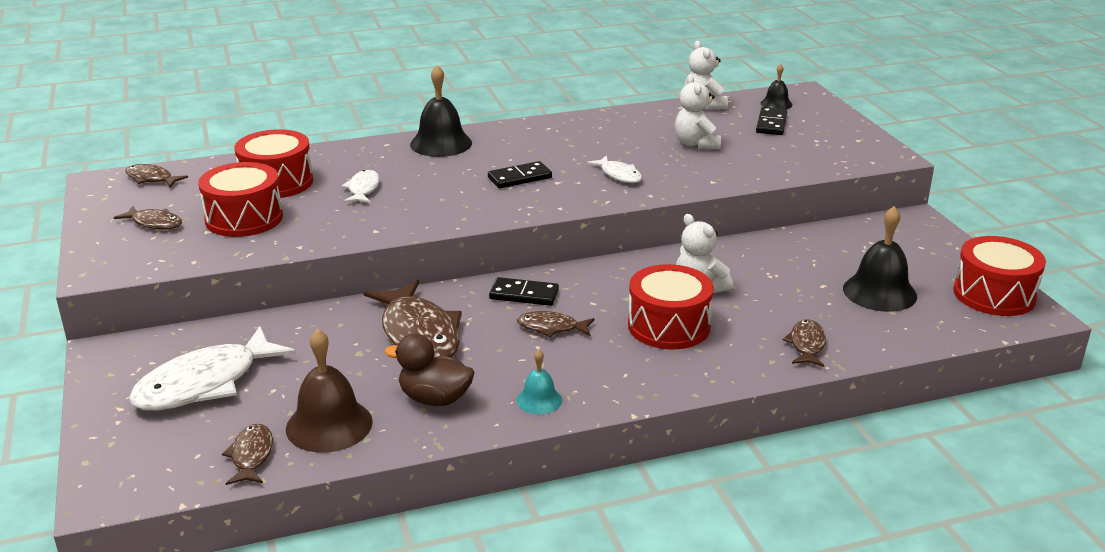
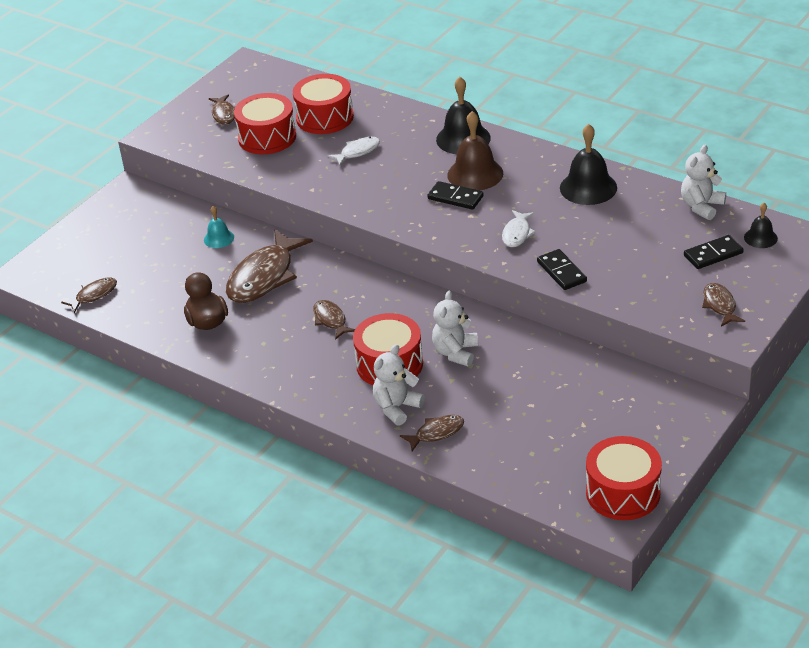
camera: 55 degrees right, 10 degrees up
brown fish [125,164,188,187] -> brown fish moved to [702,283,745,326]
white fish [129,326,296,411] -> none
brown bell [286,329,373,453] -> brown bell moved to [447,111,503,191]
black domino [489,277,559,306] -> black domino moved to [537,249,587,290]
turquoise bell [516,350,562,414] -> turquoise bell moved to [204,206,234,248]
white teddy bear [675,75,721,149] -> white teddy bear moved to [373,344,425,426]
black bell [843,206,917,312] -> black bell moved to [560,124,617,205]

